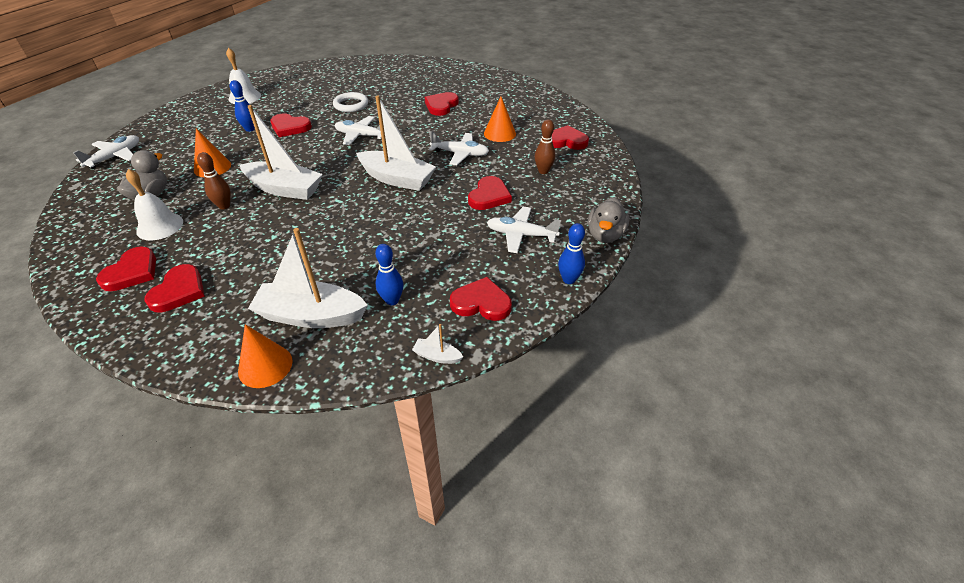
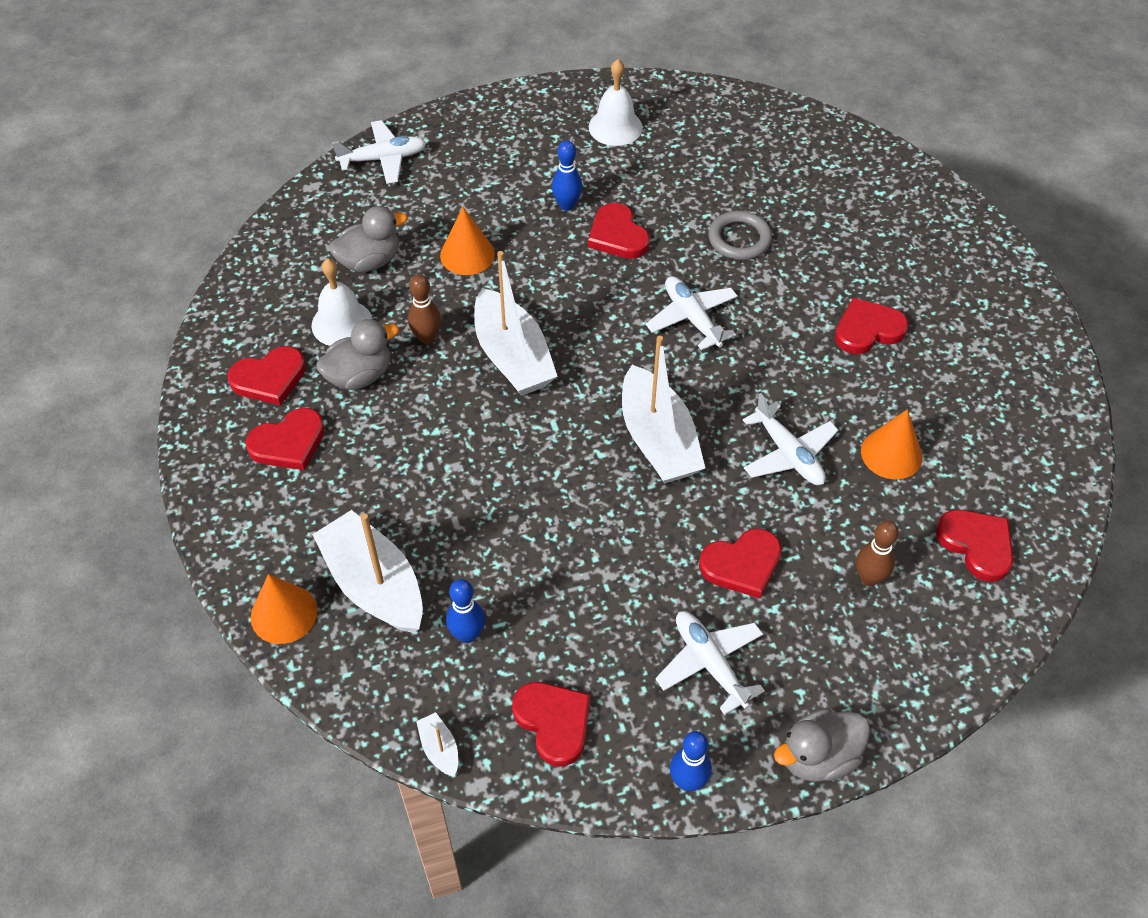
camera: 45 degrees right, 10 degrees up
white ring [333,92,368,112] -> grey ring [708,211,772,260]
none -> grey duck [316,319,399,390]

